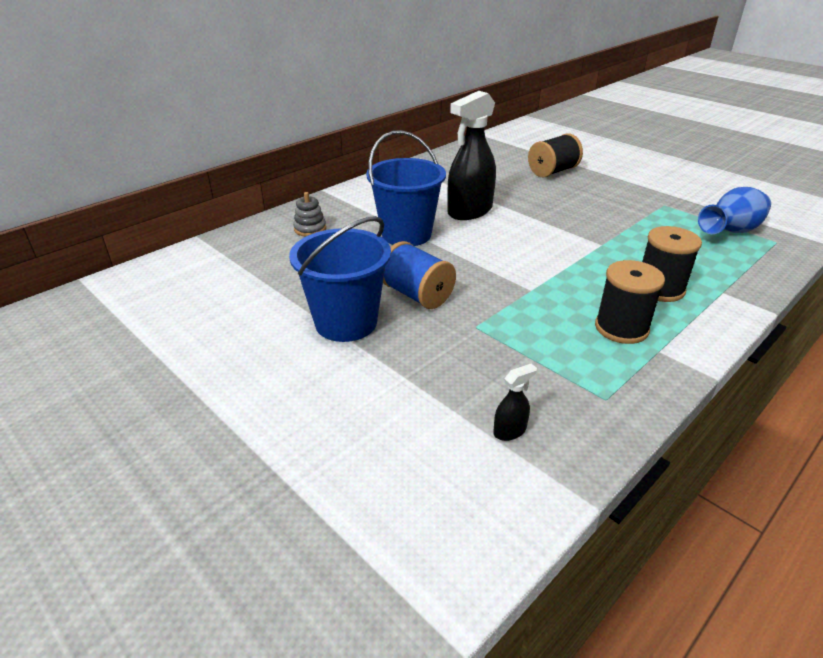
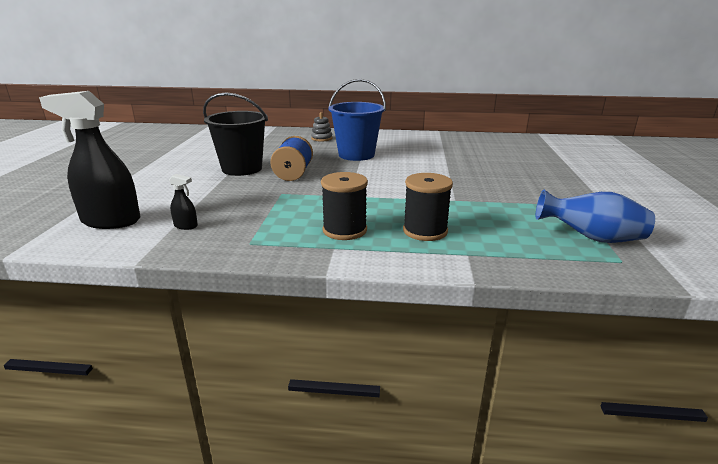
camera: 50 degrees right, 10 degrees down
blue bucket [289,216,391,342] -> black bucket [203,92,268,176]
black spray bottle [448,91,496,220] -> black spray bottle moved to [39,91,140,229]
black spool [528,133,583,177] -> none

